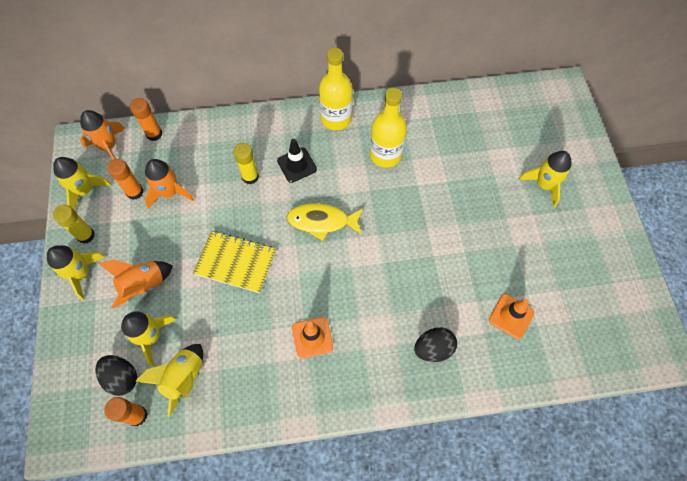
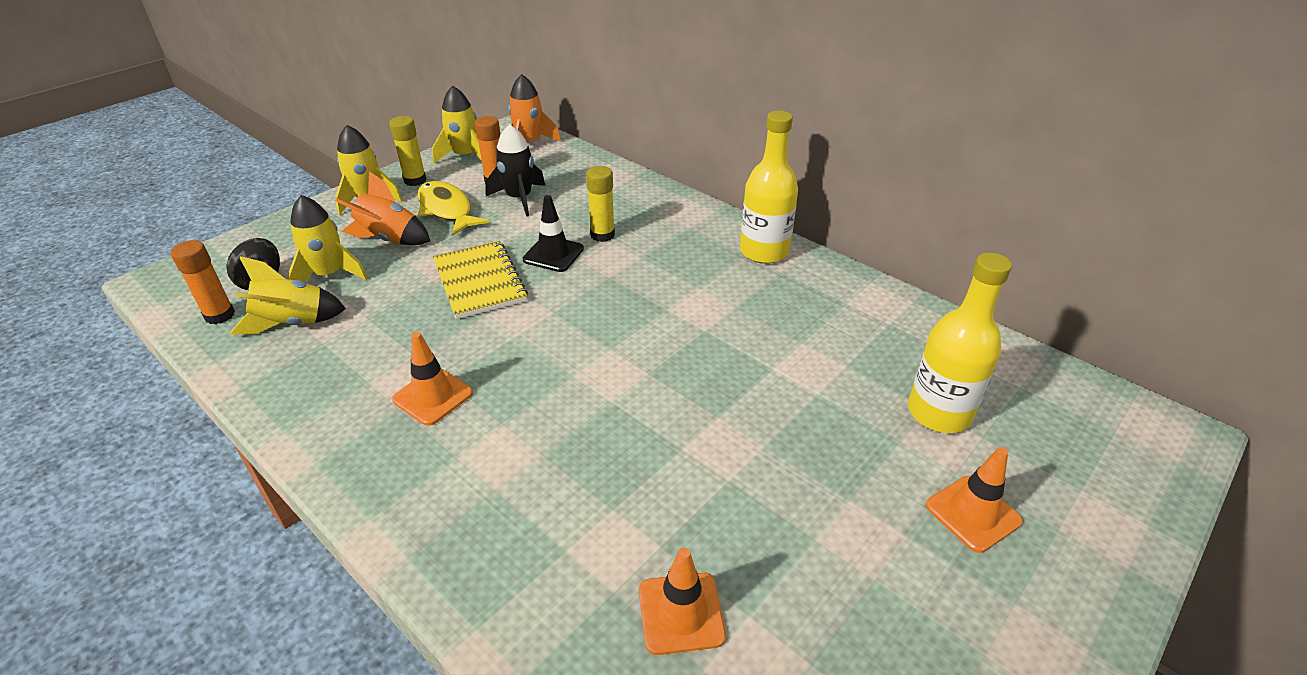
camera: 50 degrees right, 25 degrees down
orange glue stick [130,98,162,141] -> none
orange rocket [145,159,194,209] -> black rocket [485,124,545,216]
black traffic cone [277,139,317,183] -> black traffic cone moved to [523,195,584,272]
yellow fish [287,203,363,241] -> yellow fish moved to [417,181,490,236]
yellow bottle [370,88,407,168] -> yellow bottle moved to [908,253,1012,433]
black egg [414,327,457,362] -> none
yellow rocket [519,151,571,207] -> orange traffic cone [926,447,1023,553]

